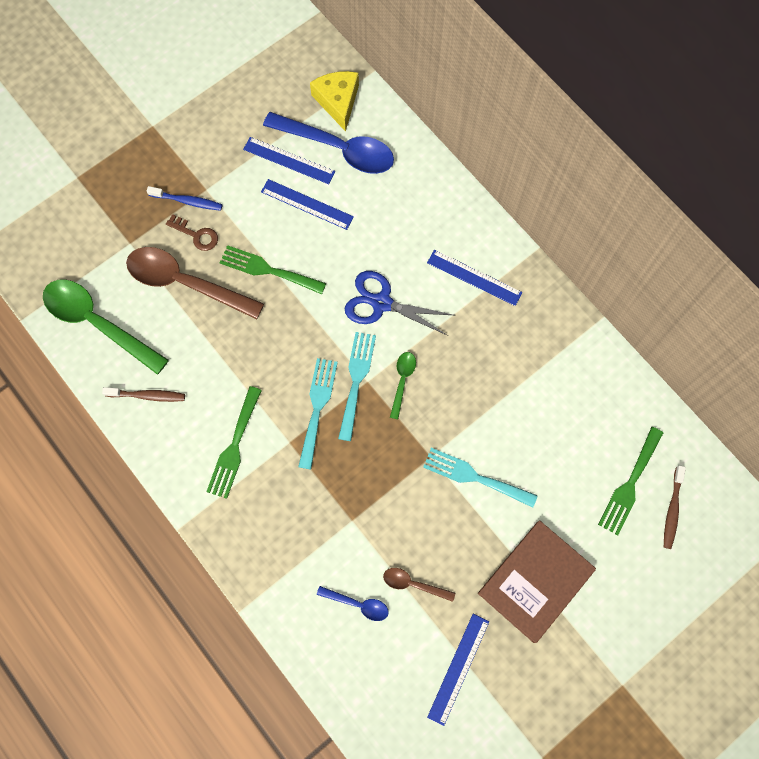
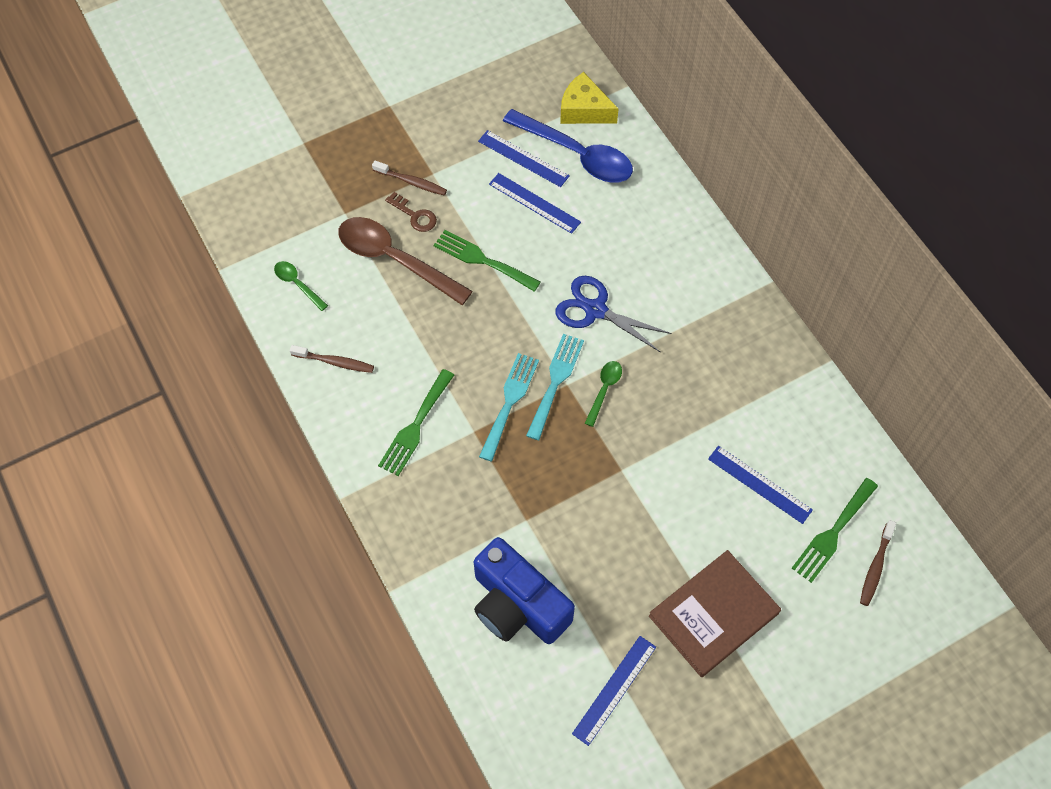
camera: 10 degrees right, 10 degrees down
green spoon [43,280,169,375] -> green spoon [274,261,328,311], size x0.47
blue toothbrush [146,186,223,211] -> brown toothbrush [372,160,447,196]
yellow cheese [310,71,359,132] -> yellow cheese turned 60 degrees counterclockwise [560,72,619,124]
blue spoon [317,586,389,621] -> blue camera [474,537,575,644]
brown spoon [383,568,455,602] -> none
turquoise fork [423,448,538,508] -> none
blue ruler [427,250,522,306] -> blue ruler moved to [708,446,813,524]

